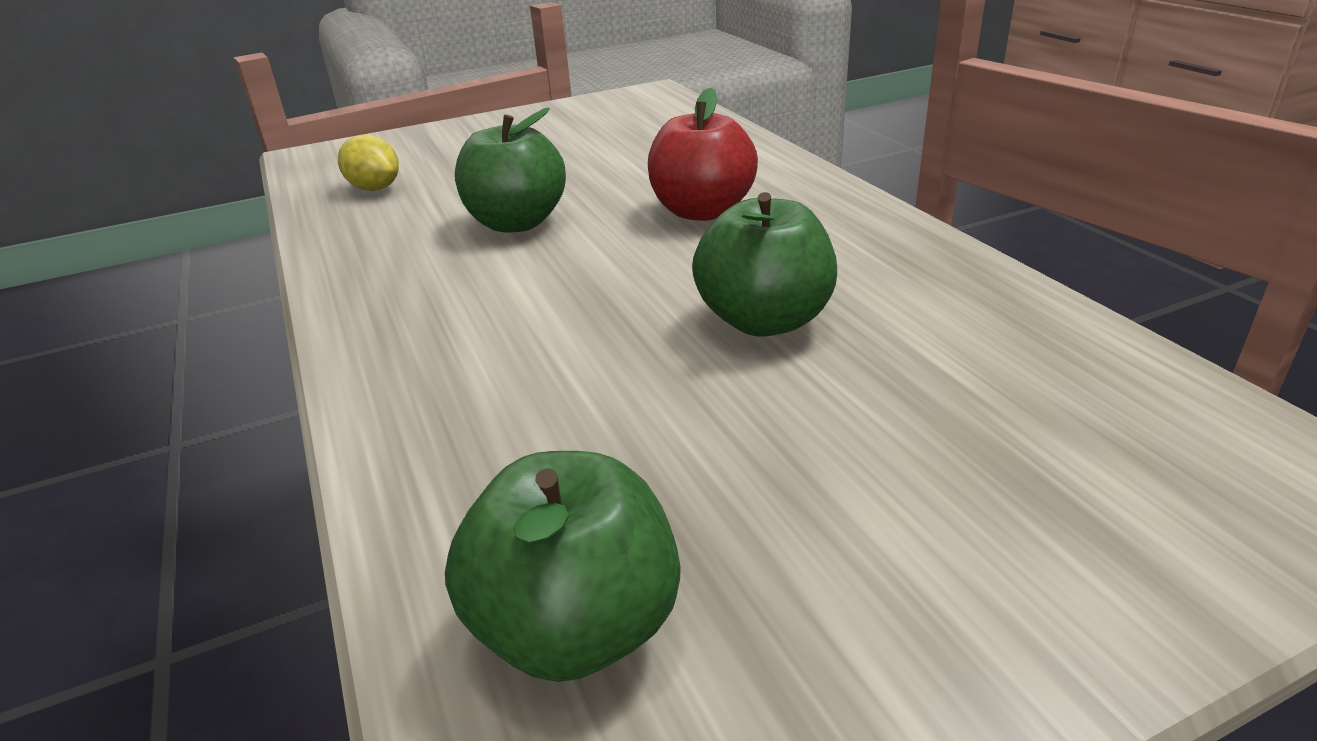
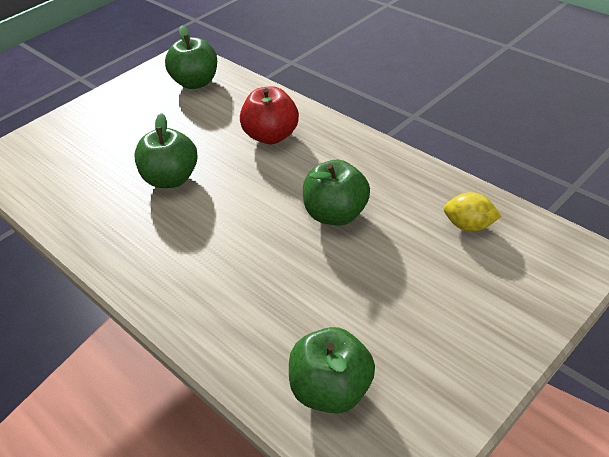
camera: 160 degrees right, 10 degrees up
red apple [648,88,758,221] -> red apple moved to [240,86,299,144]
none -> green apple [289,327,375,414]

